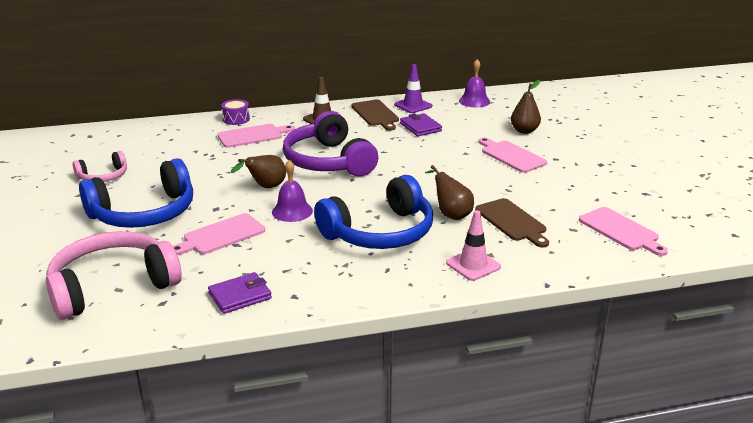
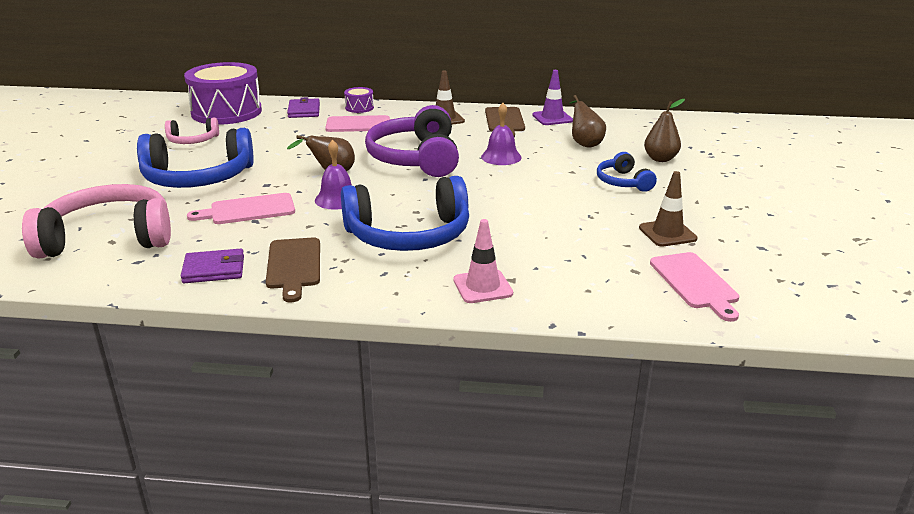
camera: 20 degrees right, 0 degrees up
purple wallet [400,113,442,136] -> purple wallet moved to [287,97,320,118]
brown pear [425,165,474,220] -> brown pear moved to [569,95,606,148]
purple bell [459,59,490,108] -> purple bell moved to [481,103,522,165]
brown cutting board [475,198,549,247] -> brown cutting board moved to [266,237,320,302]
pink cutting board [478,137,547,173] -> blue headphones [597,152,657,192]
none -> purple drum [184,62,262,125]
none -> brown traffic cone [639,171,697,247]

